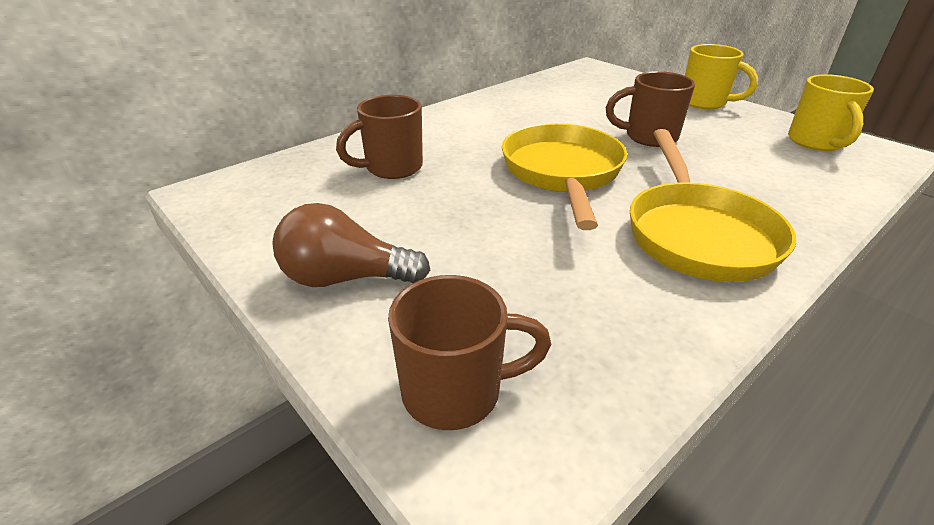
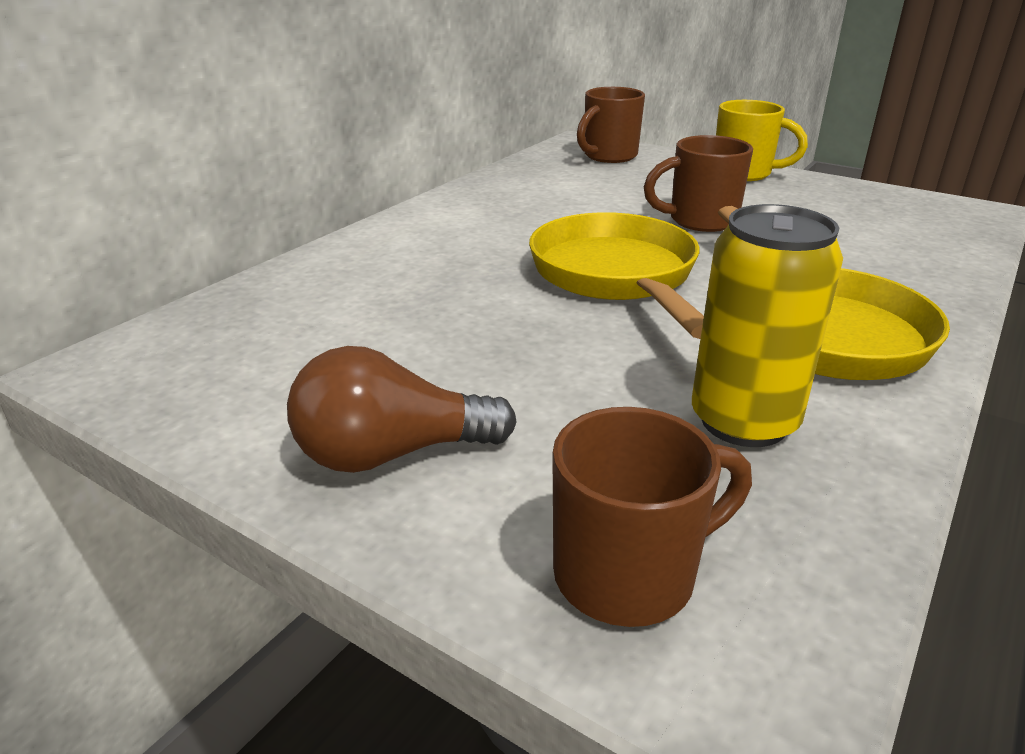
camera: 15 degrees left, 5 degrees down
brown mug [336,95,423,179] -> brown mug moved to [577,87,645,163]
yellow mug [788,74,874,151] -> none
none -> yellow can [692,204,843,447]

